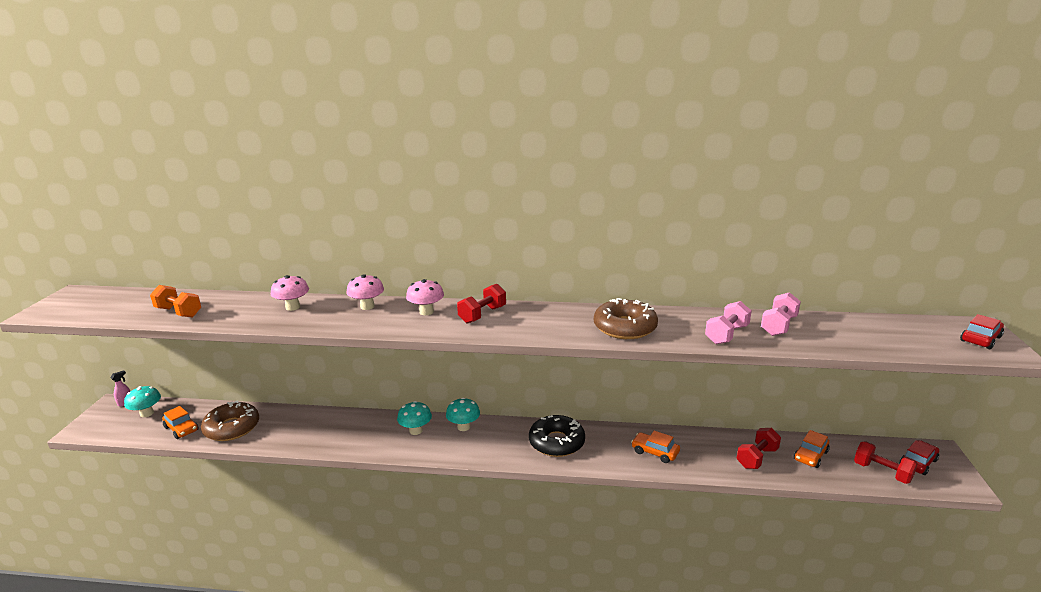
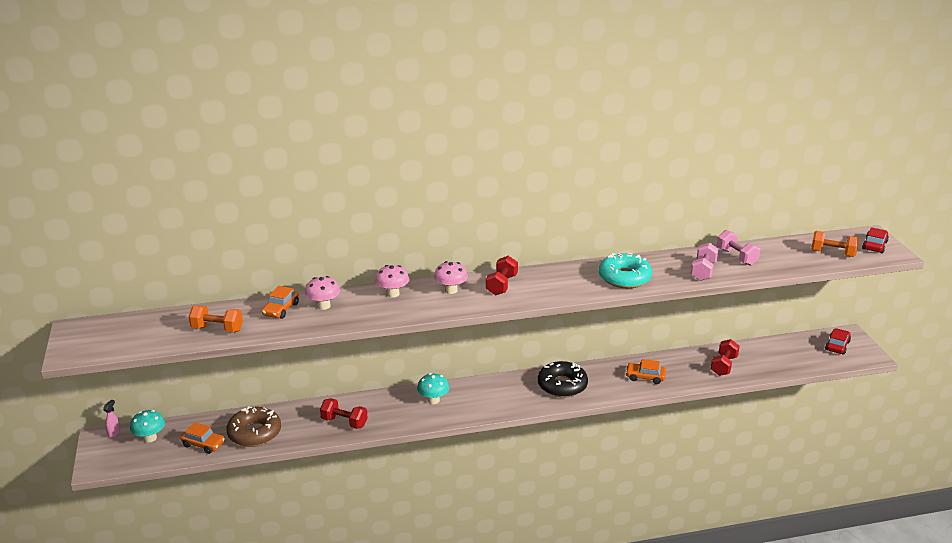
camera: 20 degrees left, 5 degrees up
turquoise mushroom [446,398,480,431] -> none
brown donut [594,298,658,339] -> turquoise donut [599,253,652,288]
pink dumbbell [761,292,801,336] -> pink dumbbell turned 45 degrees counterclockwise [717,230,760,266]
orange car [794,430,830,468] -> orange car moved to [262,286,299,319]
red dumbbell [854,441,918,484] -> red dumbbell moved to [320,398,368,429]
none -> orange dumbbell [811,231,859,257]

